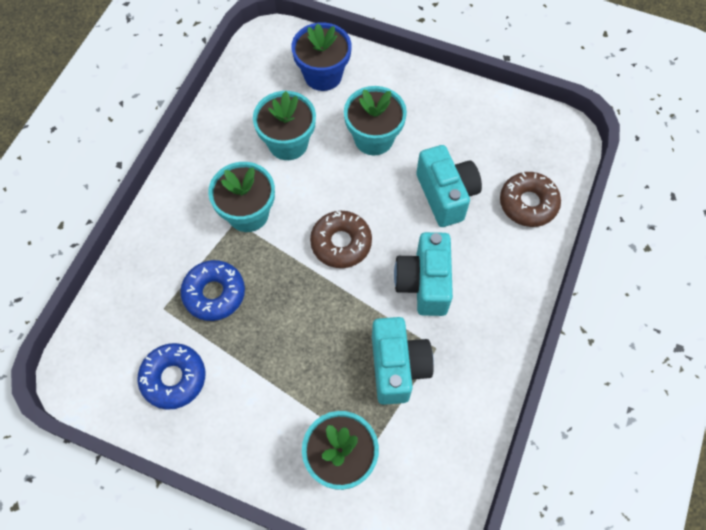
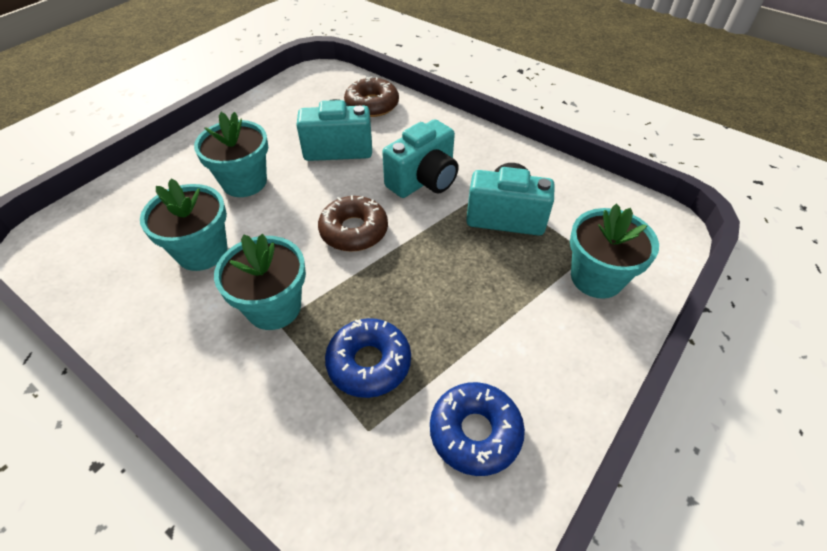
camera: 75 degrees left, 15 degrees down
blue flower pot [291,22,352,91] -> none
turquoise camera [394,232,453,316] -> turquoise camera turned 60 degrees counterclockwise [382,119,459,198]

